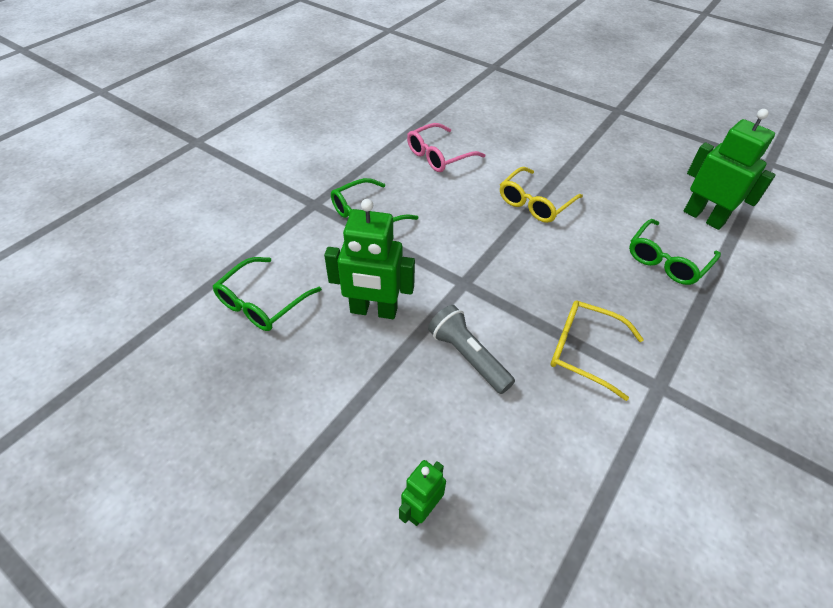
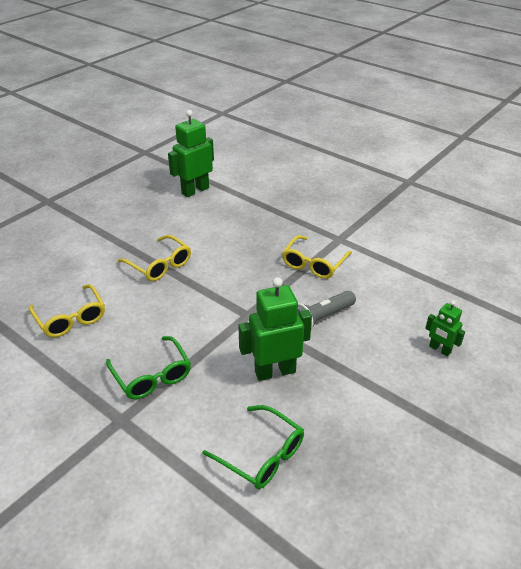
camera: 85 degrees left, 10 degrees down
green robot [324,199,415,319] -> green robot turned 120 degrees counterclockwise [238,277,312,381]
pink glasses [407,123,485,172] -> yellow glasses [29,284,105,338]
green glasses [629,219,721,285] -> none

